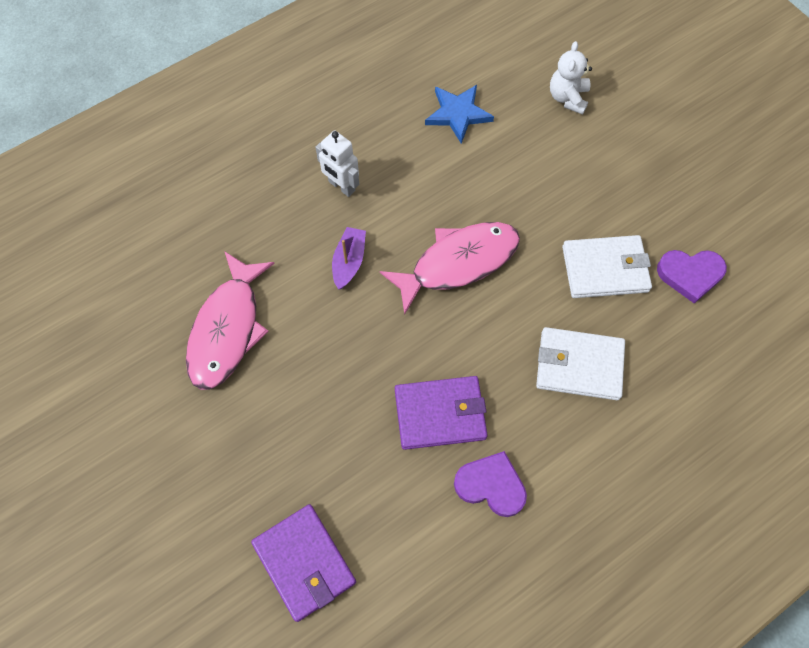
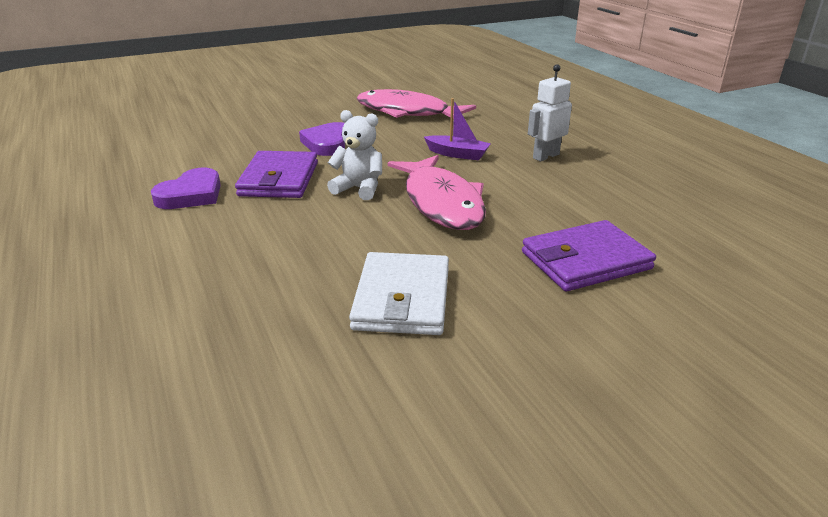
camera: 100 degrees right, 35 degrees down
purple wallet [251,504,356,622] -> purple wallet moved to [522,220,656,291]
blue star [425,85,494,144] -> none
white wallet [536,327,625,400] -> none
white teddy bear [550,41,592,115] -> white teddy bear moved to [327,110,382,200]
purple heart [657,250,727,304] -> purple heart moved to [299,122,345,156]

